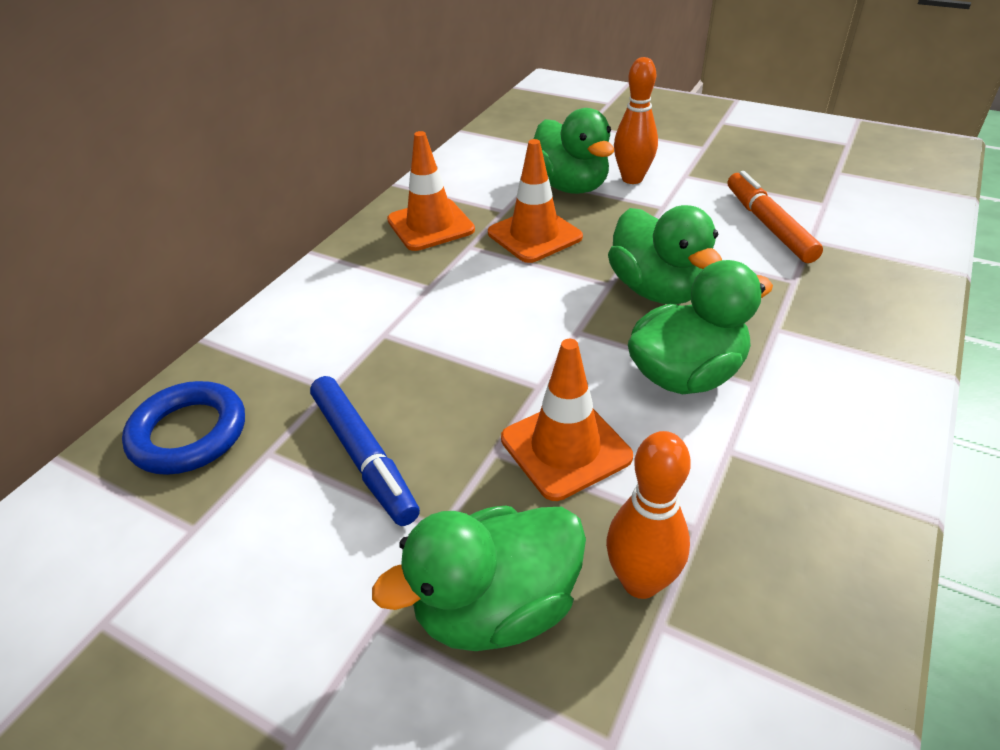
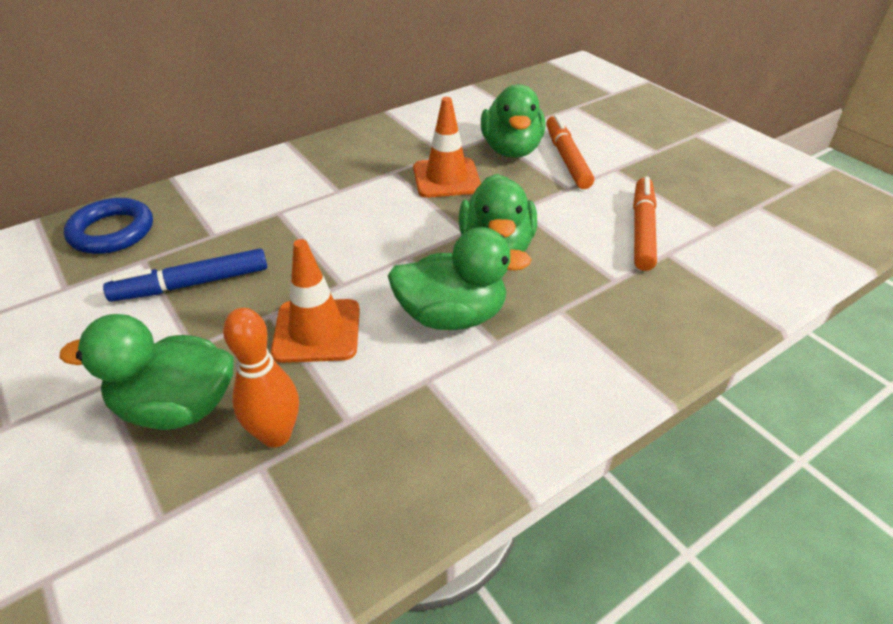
camera: 25 degrees right, 0 degrees up
blue marker [310,376,420,526] -> blue marker turned 75 degrees clockwise [103,248,267,302]
orange traffic cone [387,131,475,251] -> none
orange bowling pin [614,57,658,184] -> orange marker [546,114,594,189]

